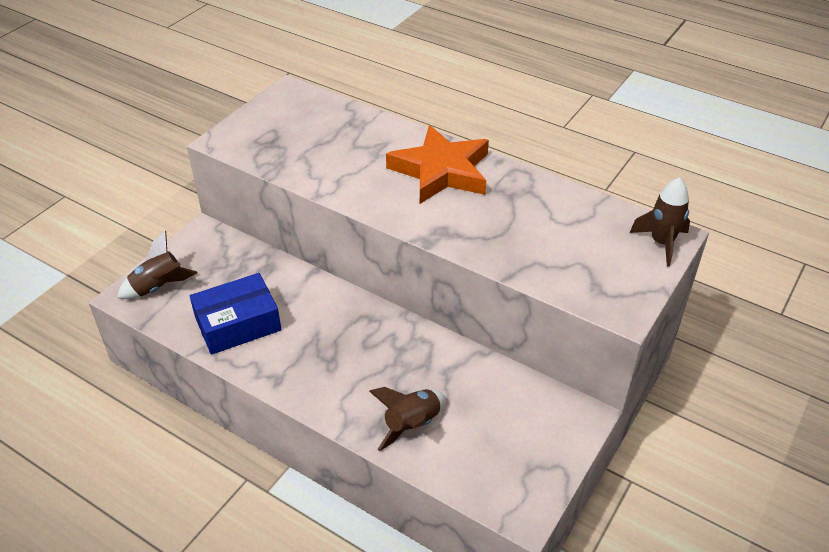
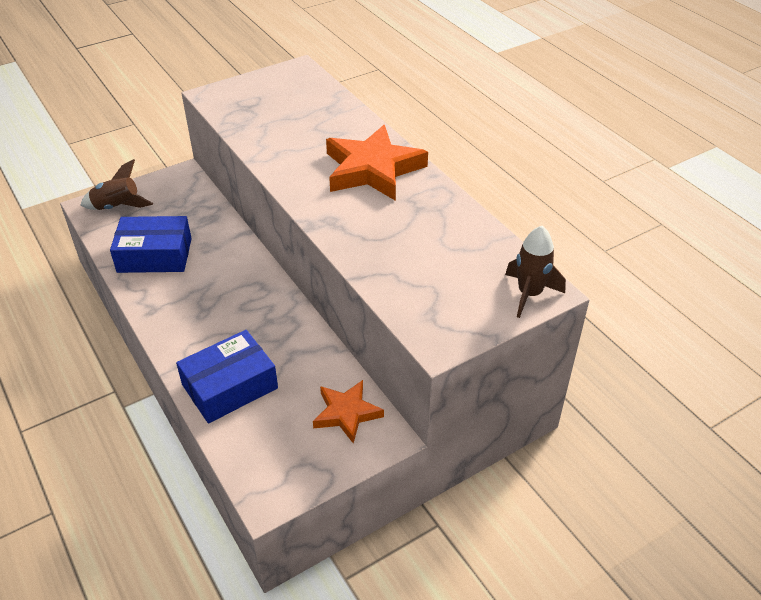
camera: 25 degrees right, 0 degrees up
brown rocket [369,387,445,451] -> blue box [176,330,278,423]
none -> orange star [313,380,384,444]

